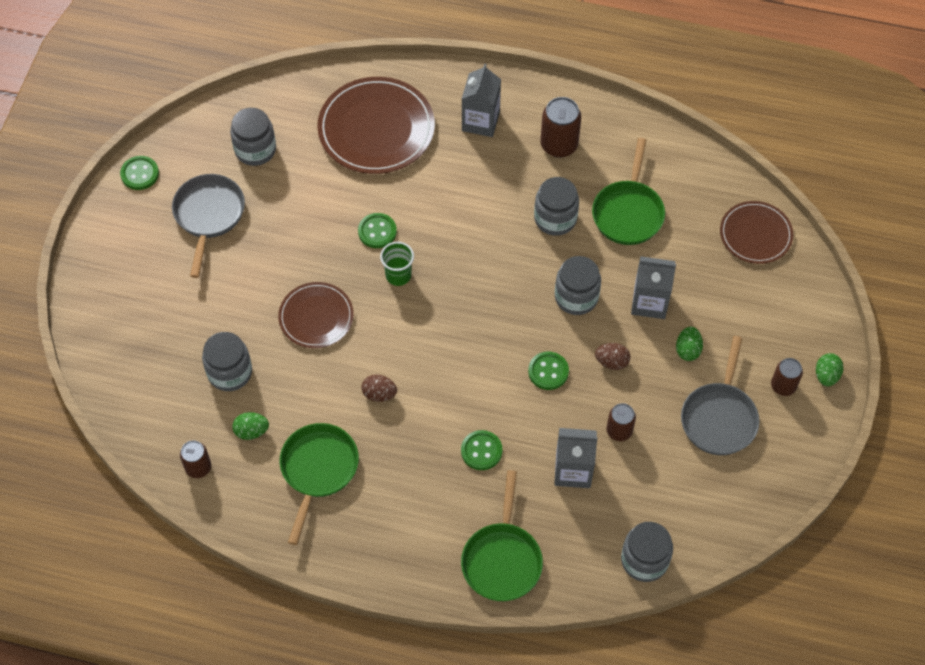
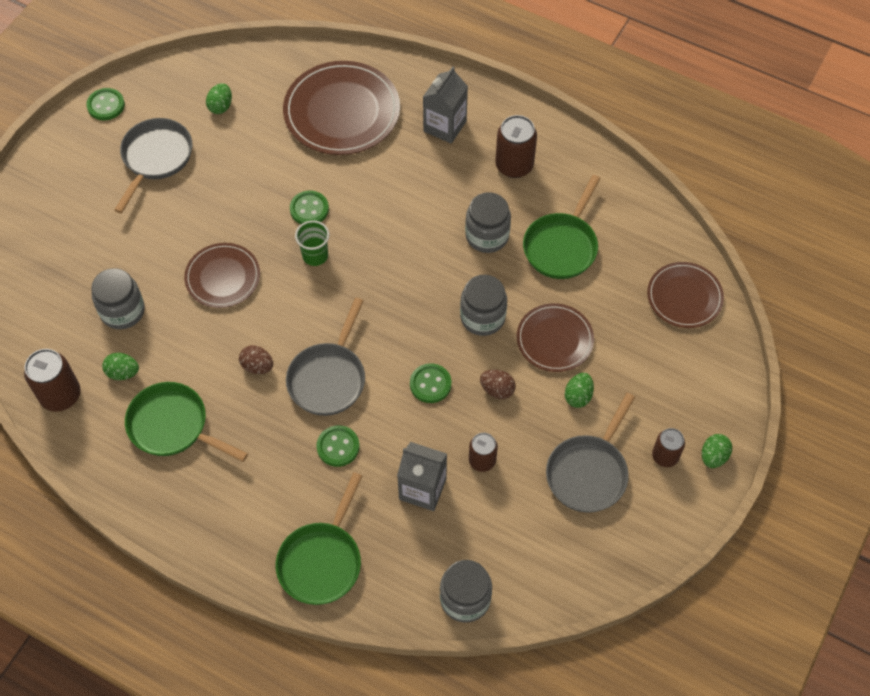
camera: 15 degrees right, 0 degrees up
brown can [180,440,211,478] -> brown can [24,349,81,411], size x1.58
grey jar [230,108,276,166] -> green egg [206,83,232,114]
green pan [280,423,359,545] -> green pan turned 90 degrees counterclockwise [125,382,248,462]
grey carton [631,256,676,319] -> brown plate [517,303,594,372]
none -> grey pan [286,298,365,416]

